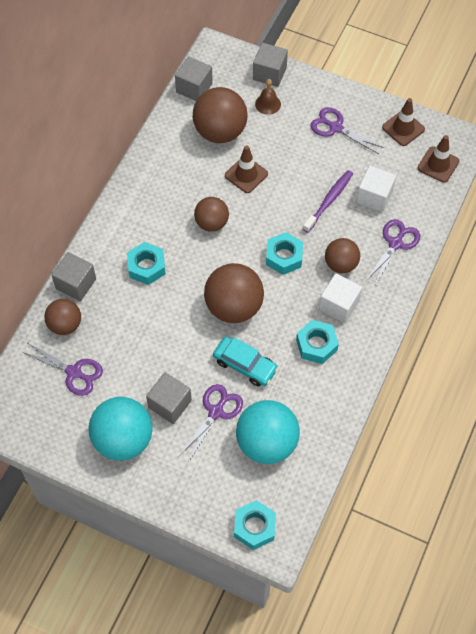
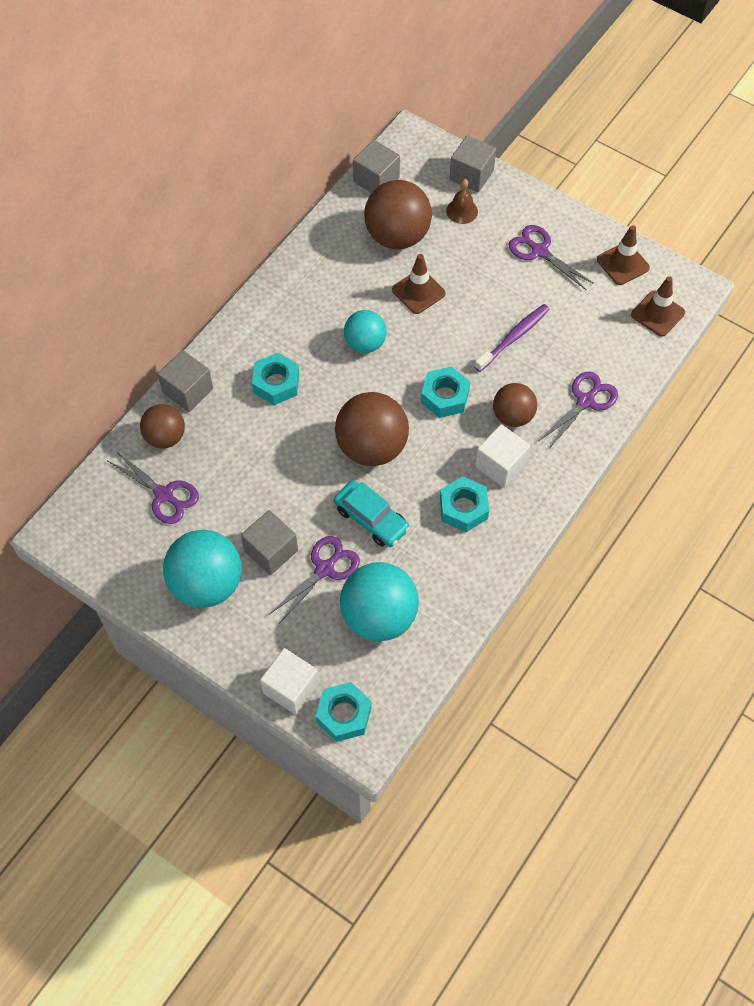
camera: 10 degrees right, 0 degrees up
brown ball [194,197,229,232] -> turquoise ball [344,310,386,353]
white cube [356,166,396,213] -> white cube moved to [260,648,319,715]

